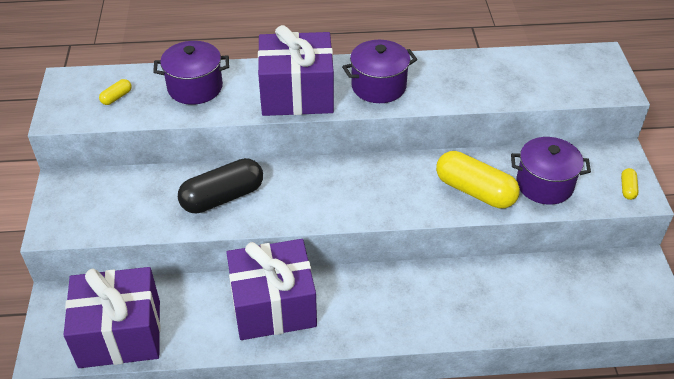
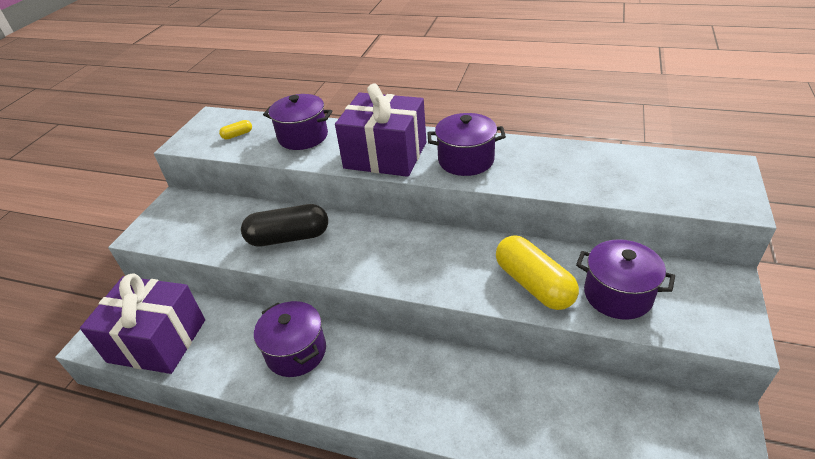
camera: 25 degrees right, 5 degrees down
purple gift [226,239,317,340] -> purple pot [254,301,326,377]
yellow capsule [621,168,639,200] -> none

